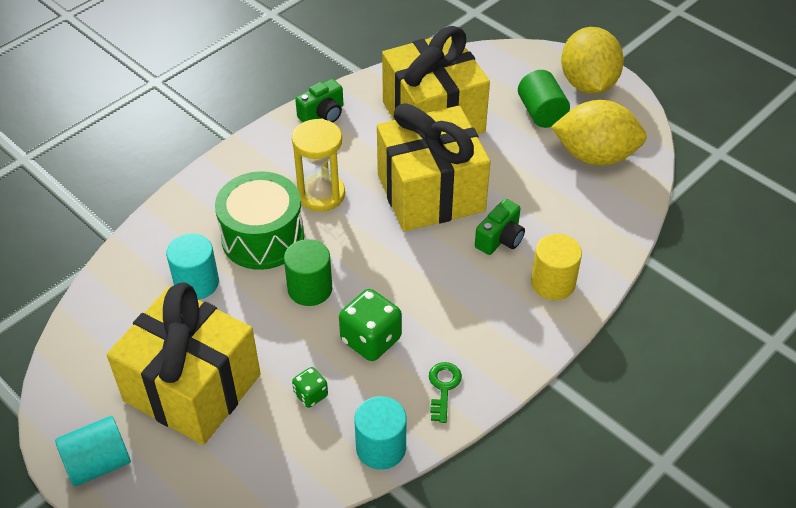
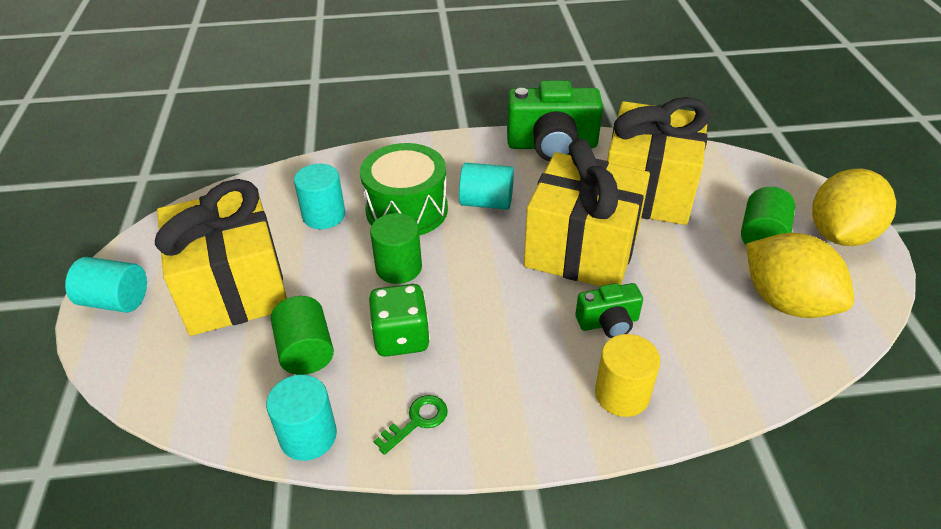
camera: 40 degrees right, 5 degrees down
yellow hourglass [292,118,345,212] -> turquoise cylinder [459,163,514,210]
green dice [292,367,328,408] -> green cylinder [271,296,334,375]
green camera [295,79,343,122] -> green camera [507,80,603,161], size x1.90

